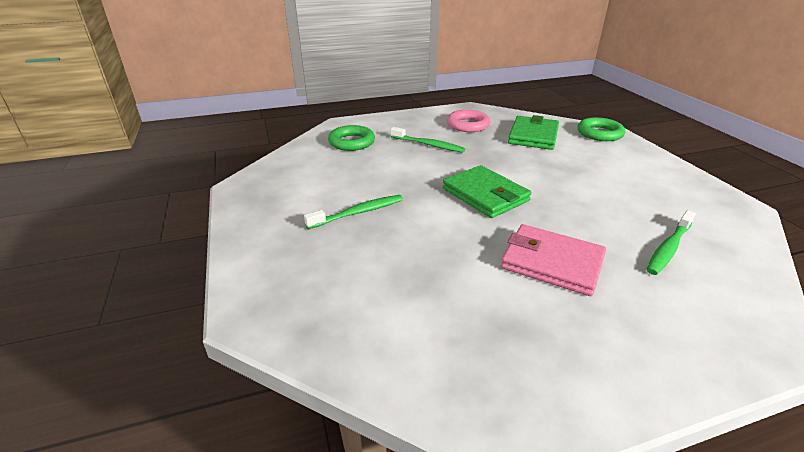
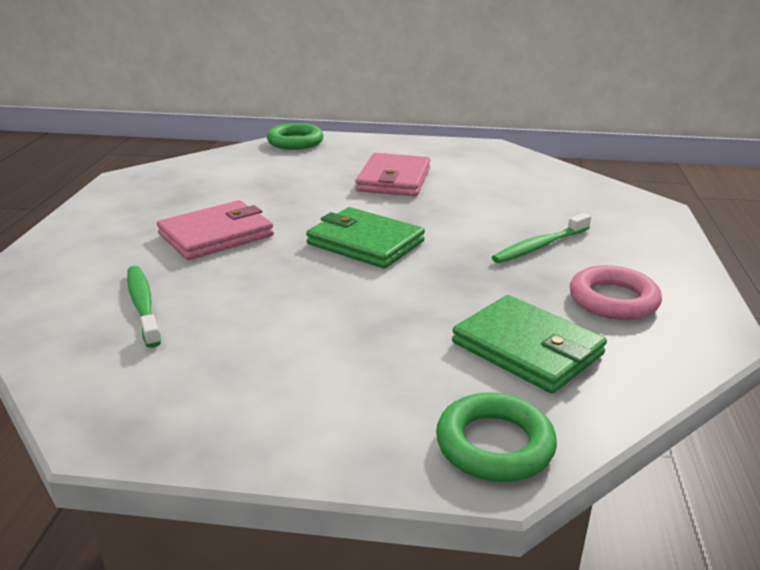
camera: 115 degrees right, 5 degrees down
green toothbrush [304,195,403,229] -> pink wallet [355,153,430,196]
green ring [328,125,375,151] -> green ring moved to [267,123,323,150]
green wallet [443,165,531,218] -> green wallet turned 45 degrees clockwise [306,207,425,269]

